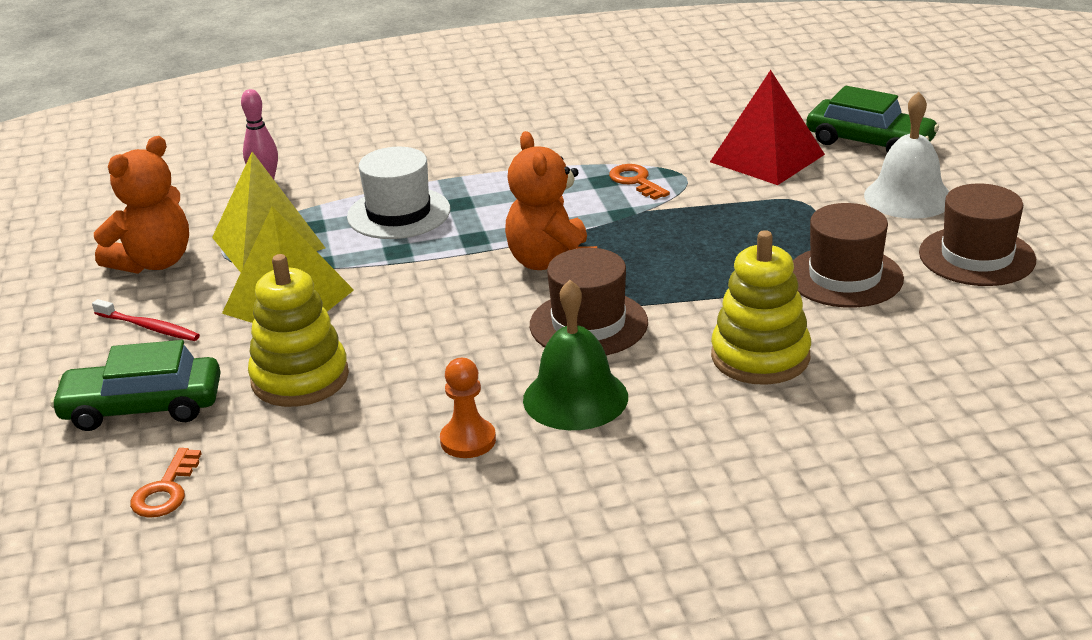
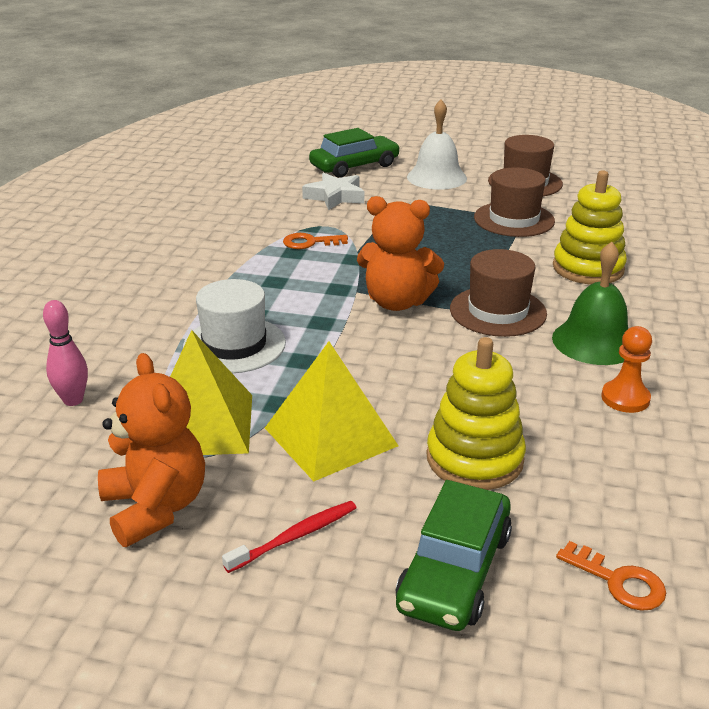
camera: 65 degrees left, 0 degrees up
red pyramid [710,70,825,185] -> white star [302,173,364,210]

